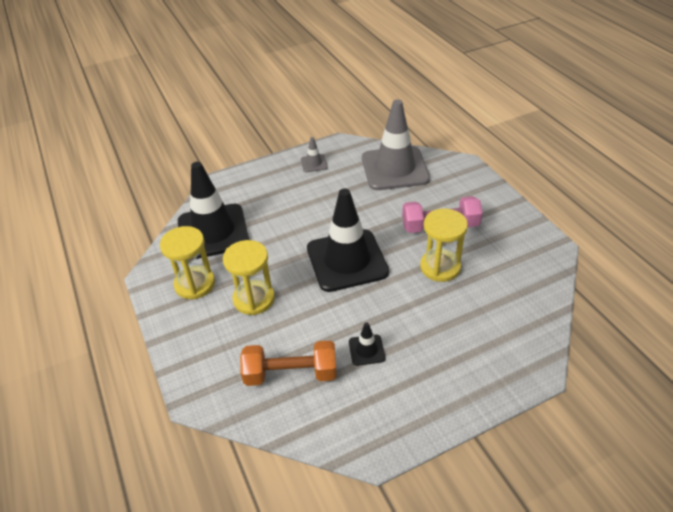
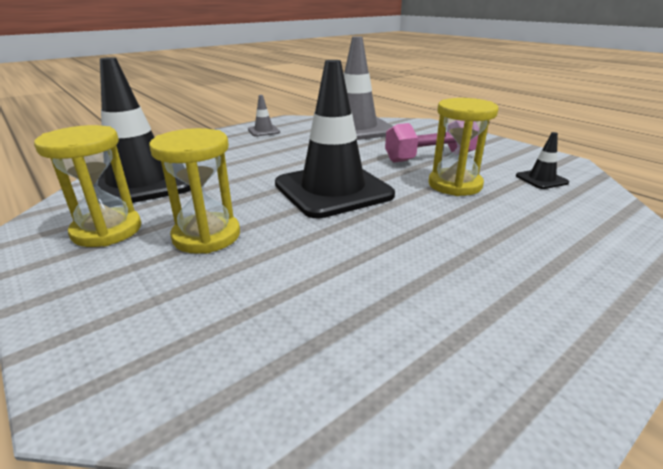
camera: 15 degrees left, 15 degrees down
orange dumbbell [240,340,337,386] -> none
black traffic cone [349,322,385,366] -> black traffic cone moved to [516,132,569,189]

